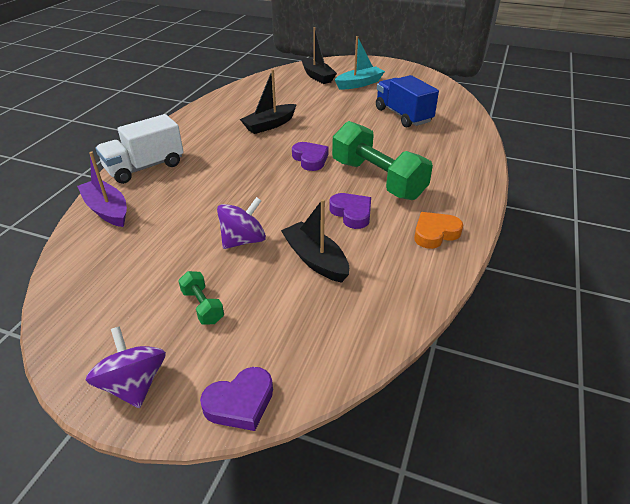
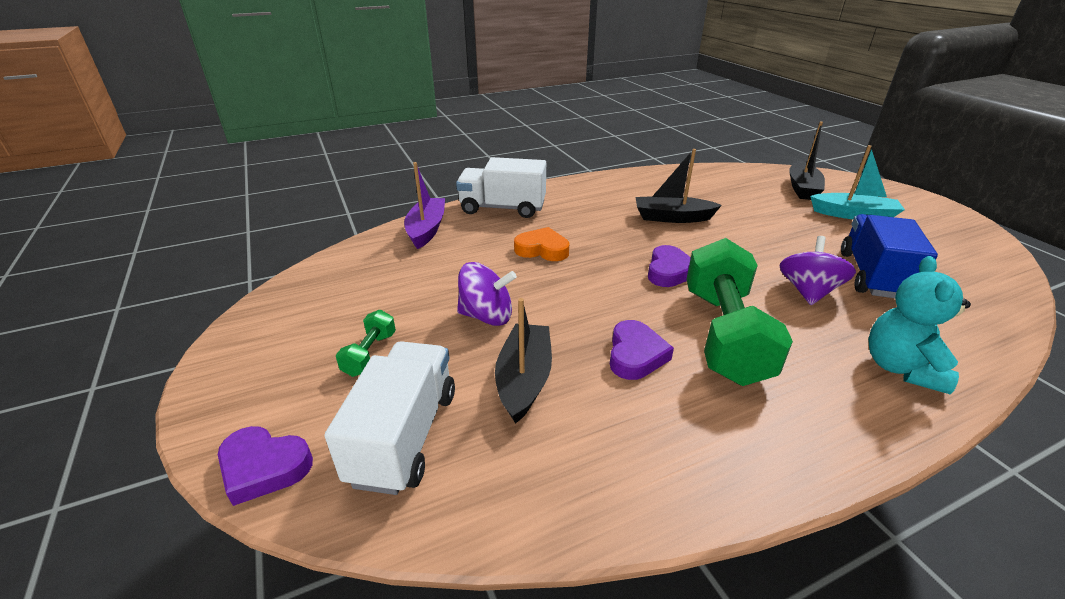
camera: 45 degrees right, 5 degrees down
purple spinning top [86,326,166,408] -> purple spinning top moved to [779,236,856,305]
orange heart [414,212,463,249] -> orange heart moved to [514,227,569,261]
none -> white truck [325,341,455,495]
none -> turquoise teddy bear [868,256,971,395]

